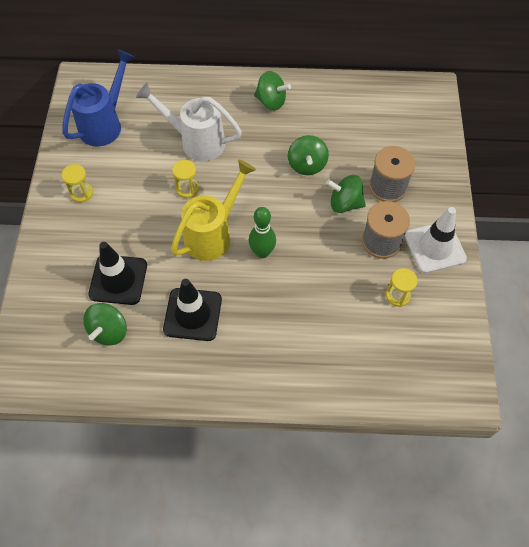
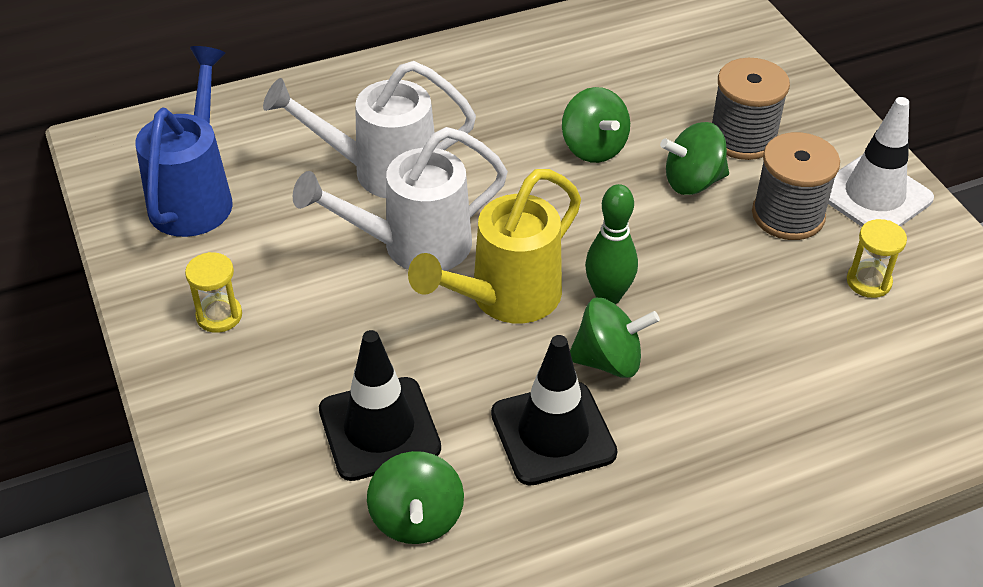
camera: 25 degrees left, 15 degrees down
yellow watering can [171,160,256,261] -> yellow watering can turned 150 degrees counterclockwise [408,169,581,323]
yellow hourglass [172,160,199,198] -> white watering can [293,127,508,271]
green spinning top [254,71,291,110] -> green spinning top moved to [570,298,660,378]

